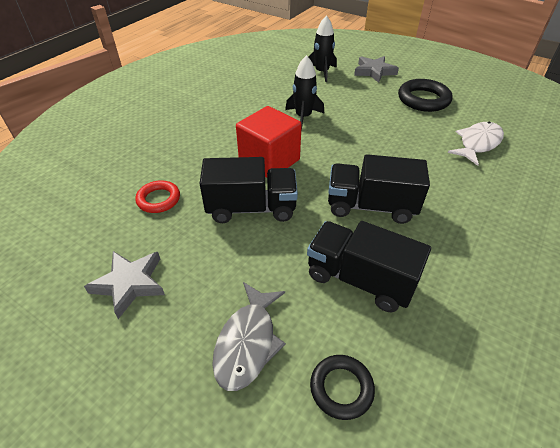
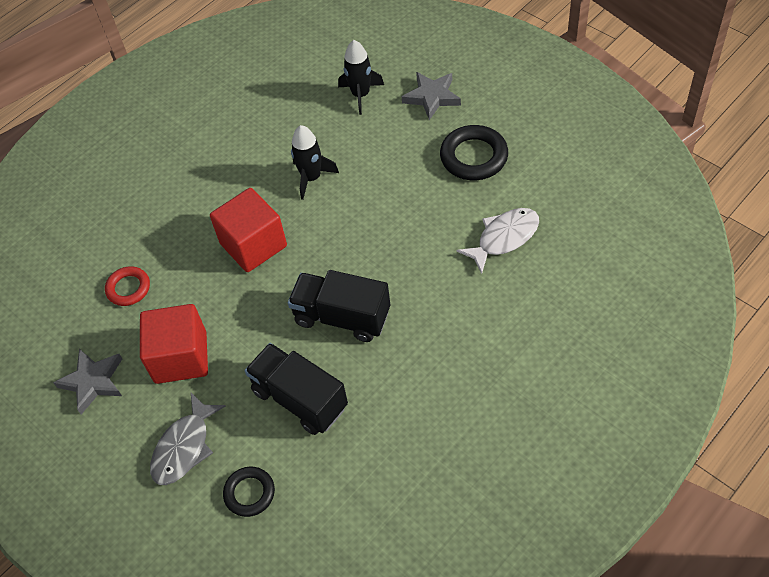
camera: 15 degrees right, 10 degrees up
black truck [199,157,298,223] -> none
none -> red cube [140,304,208,384]

